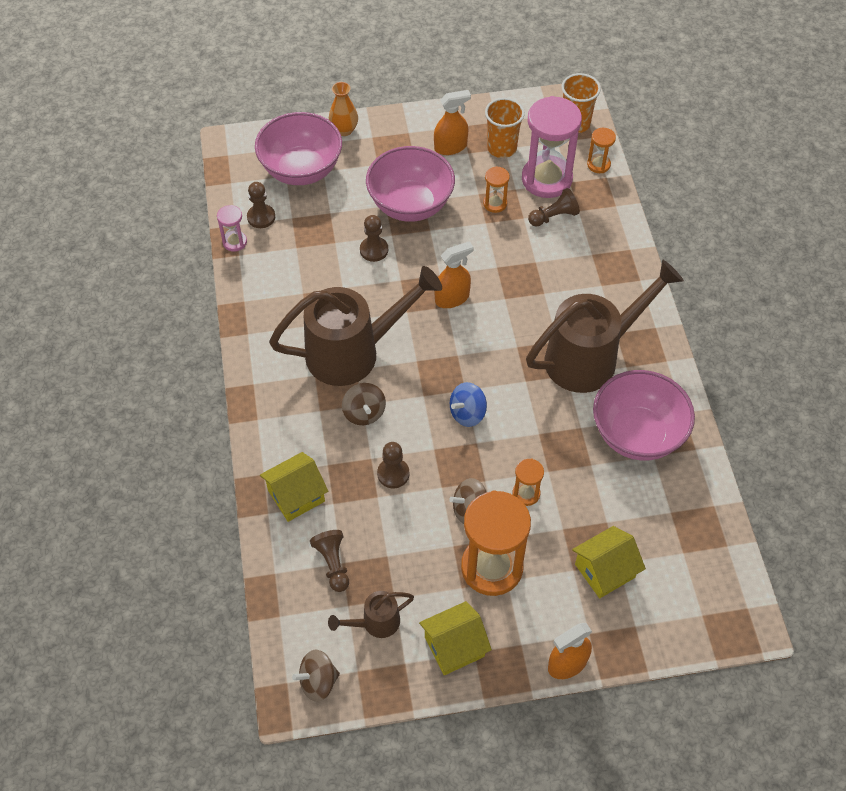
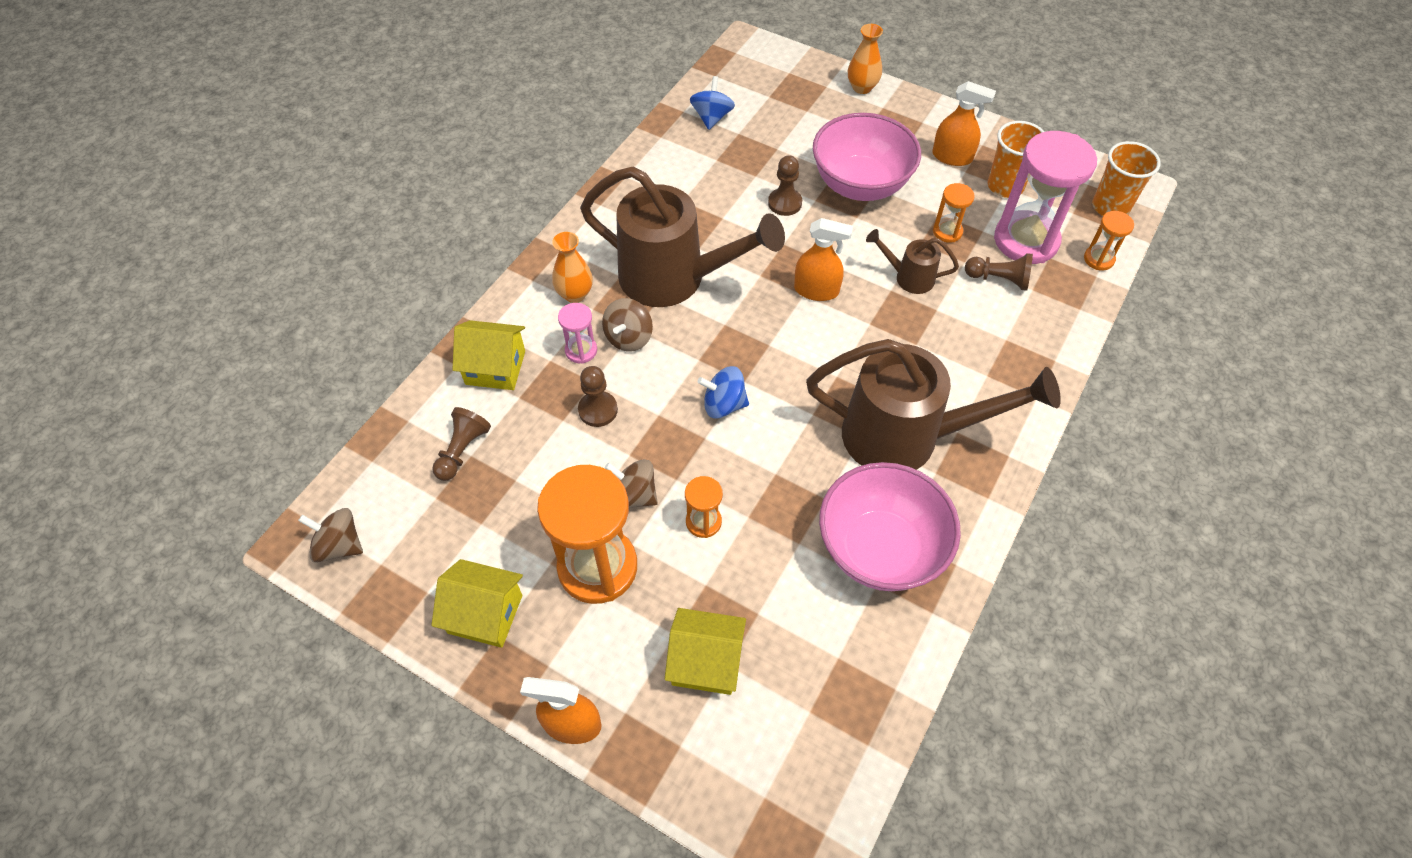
camera: 40 degrees right, 0 degrees up
pink hourglass [217,205,247,252] -> pink hourglass moved to [558,303,597,364]
brown pawn [247,182,275,228] -> blue spinning top [690,76,735,130]
pink bowl [255,112,342,185] -> none
brown watering can [328,591,414,638] -> brown watering can moved to [866,229,959,294]
none -> orange vase [552,232,593,303]

